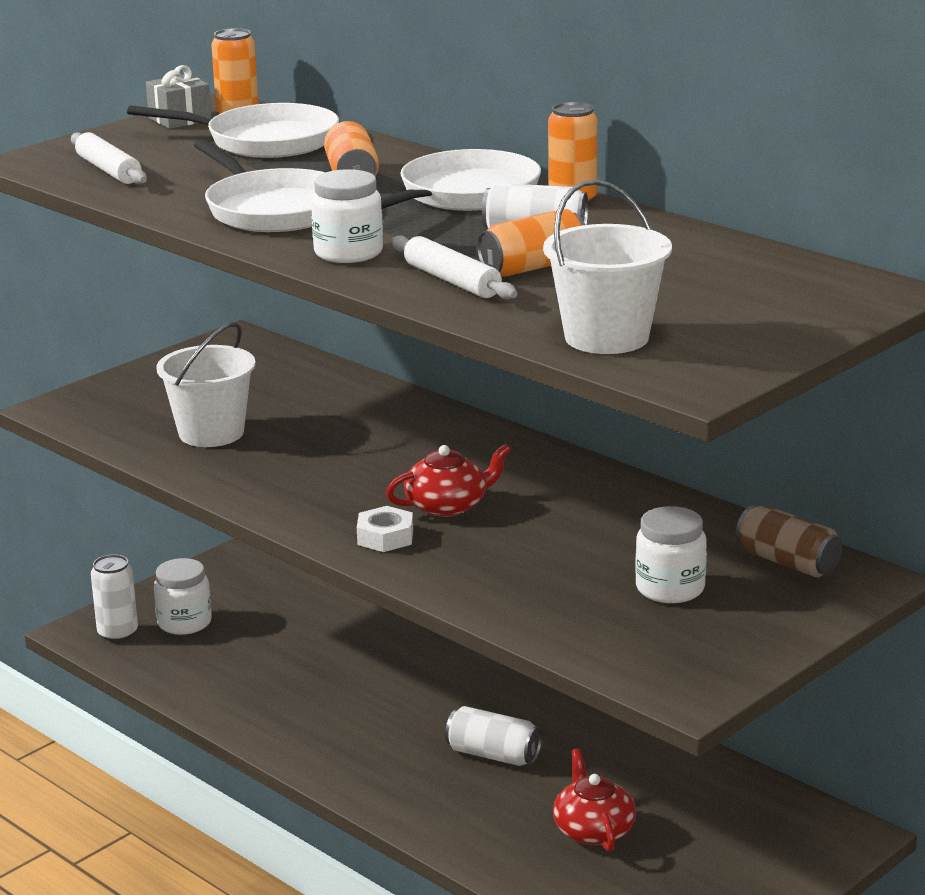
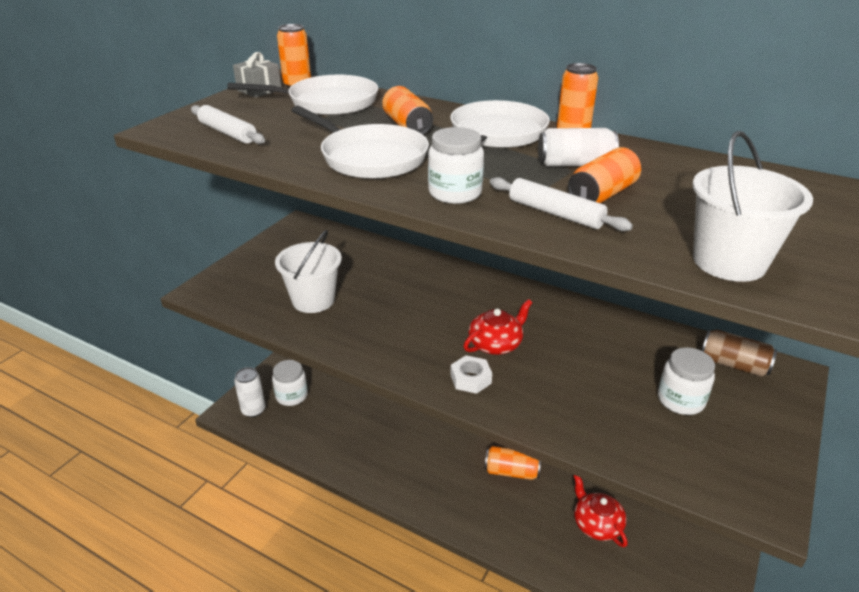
camera: 15 degrees left, 10 degrees up
white can [445,706,542,766] -> orange can [485,446,541,480]

